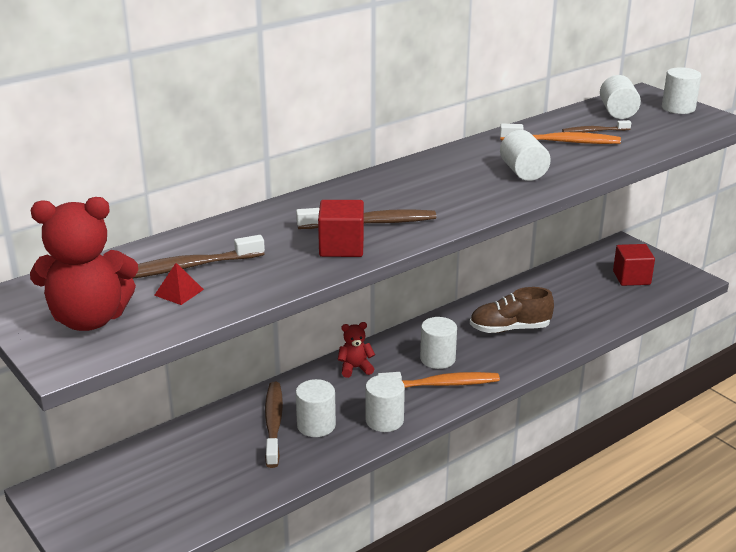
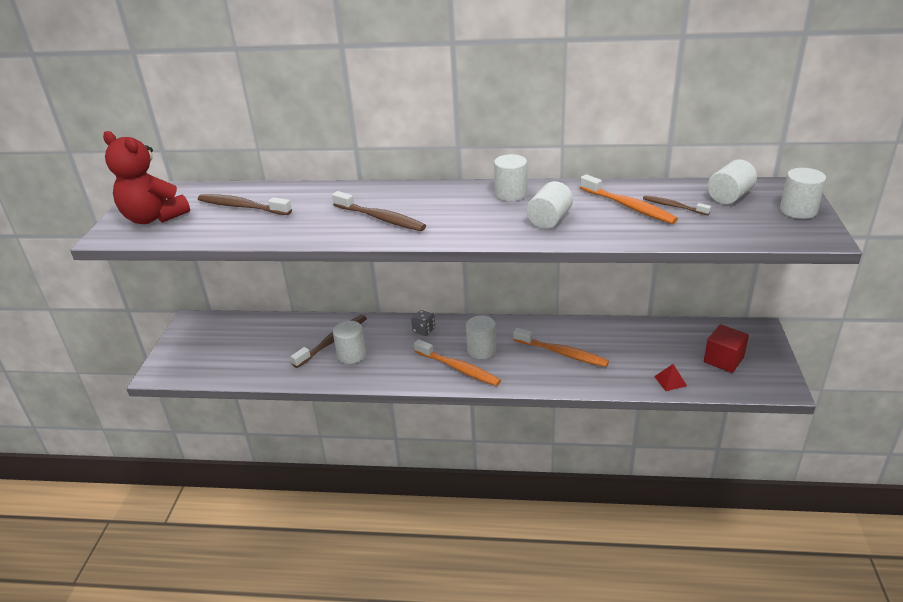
camera: 45 degrees right, 5 degrees up
red pyramid [154,263,204,305] -> red pyramid moved to [654,364,687,391]
red cube [318,200,364,257] -> none
red teddy bear [338,322,375,378] -> grey dice [411,310,435,336]
white cylinder [365,375,405,432] -> white cylinder moved to [494,154,527,201]
brown shoe [470,287,554,333] -> orange toothbrush [513,328,609,367]

